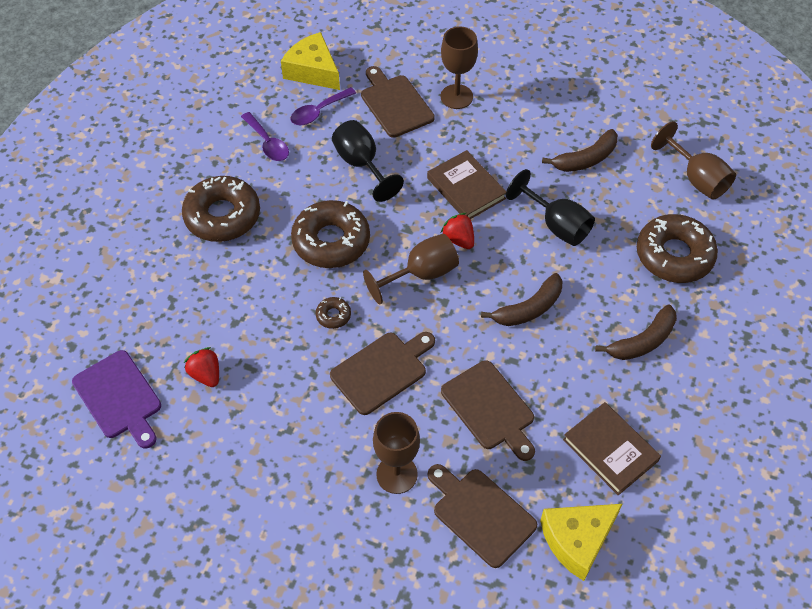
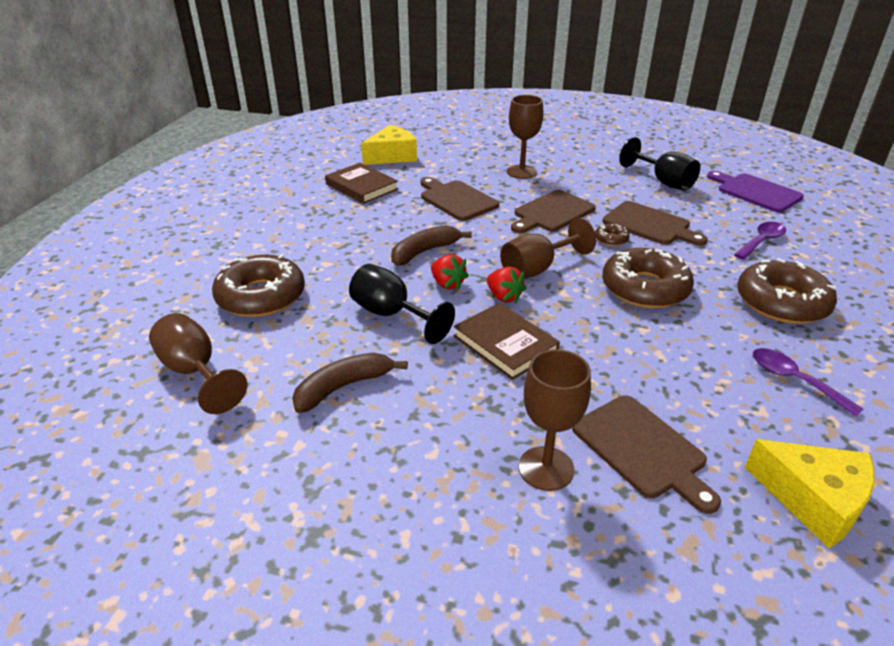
camera: 175 degrees right, 20 degrees down
red strawberry [184,347,219,387] -> red strawberry moved to [431,254,469,290]
purple spoon [290,87,356,125] -> purple spoon moved to [734,222,786,260]
black goblet [332,120,404,202] -> black goblet moved to [619,137,700,191]
brown cutting board [428,464,537,568] -> brown cutting board moved to [603,201,708,246]
brown banana [595,304,677,360] -> none

